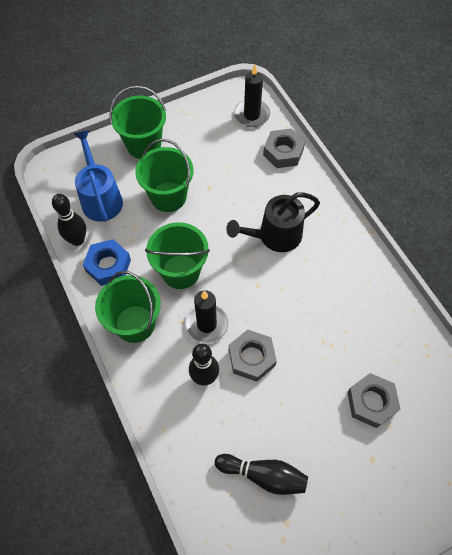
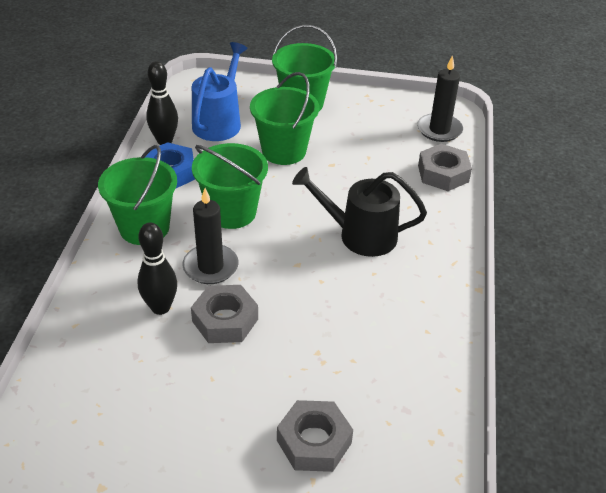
camera: 35 degrees right, 20 degrees down
black bowling pin [215,454,308,495] -> none

